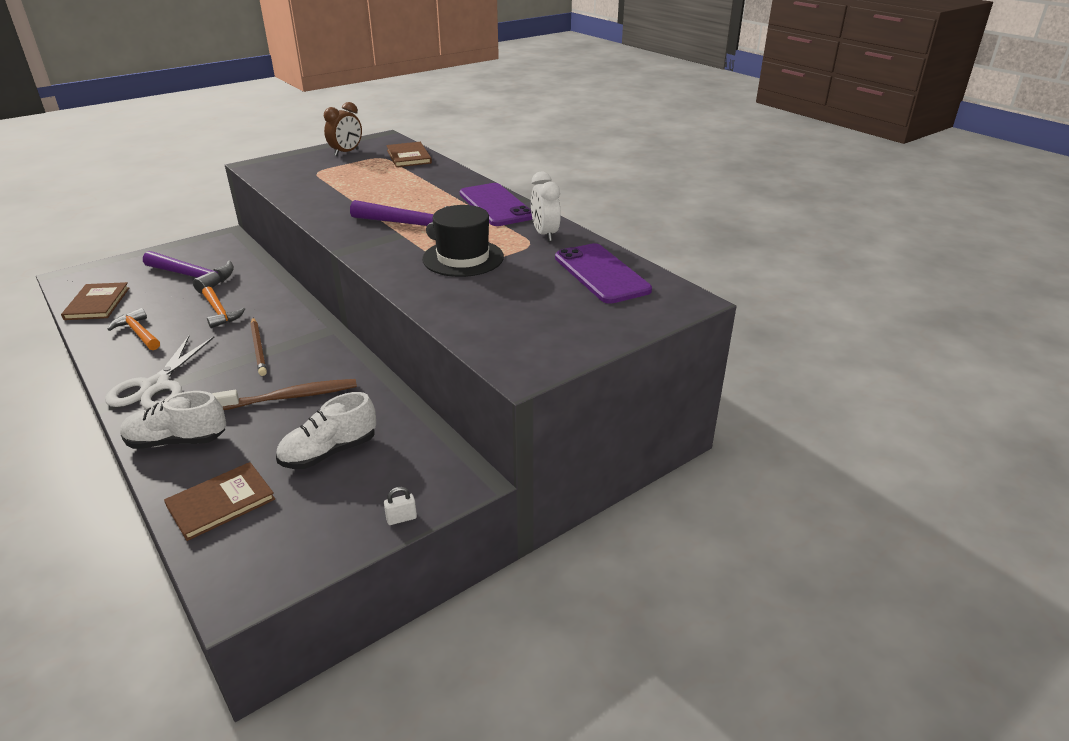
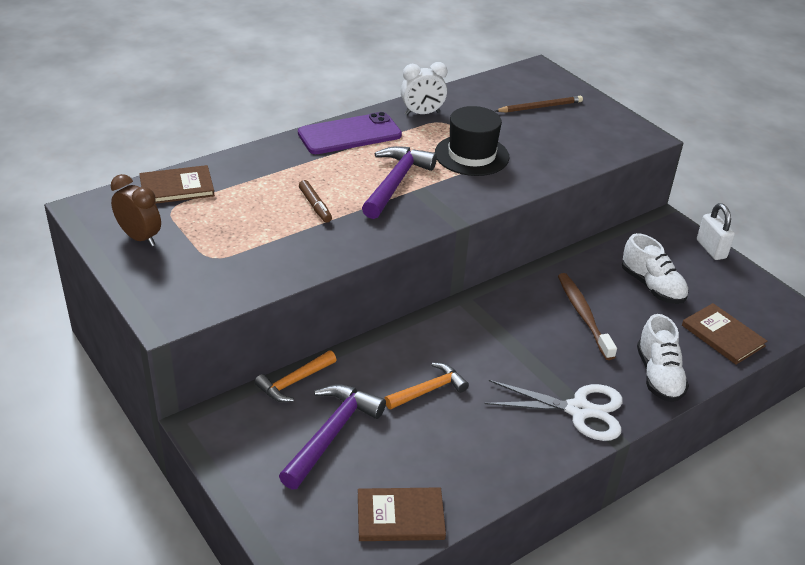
camera: 90 degrees left, 5 degrees up
orange hammer [107,308,160,350] -> orange hammer moved to [254,350,337,402]
brown pencil [250,318,267,376] -> brown pencil moved to [495,96,583,113]
white padlock [384,487,417,525] -> white padlock [697,203,735,260], size x1.84
purple phone [555,243,652,304] -> none
none -> brown marker [299,180,332,223]

